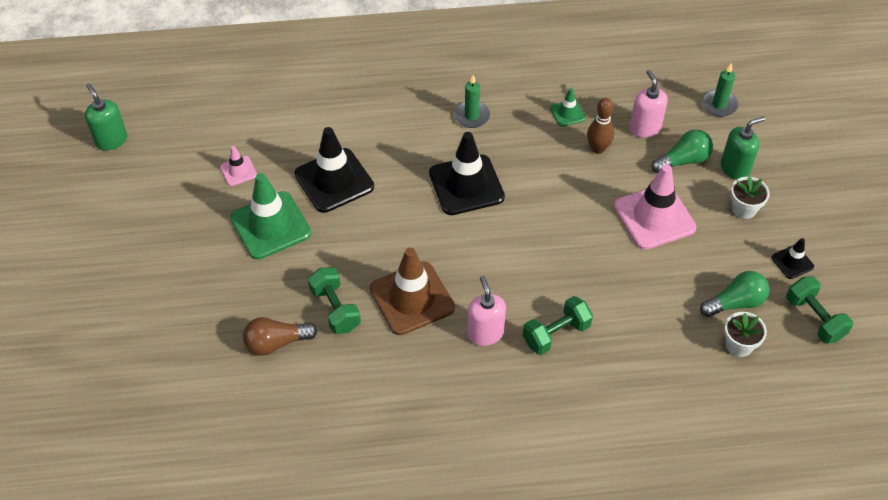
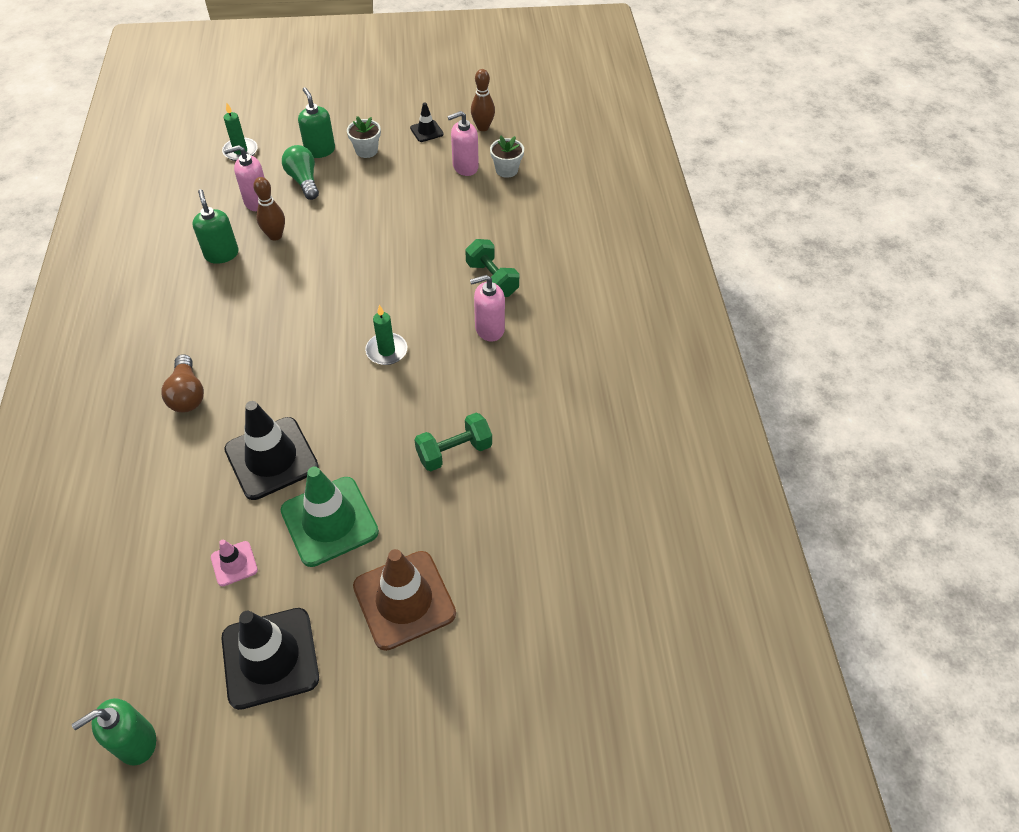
camera: 90 degrees left, 0 degrees up
brown light bulb [243,317,317,356] -> brown light bulb moved to [161,354,204,413]
brown traffic cone [370,248,455,335] -> brown traffic cone moved to [353,549,456,651]
black traffic cone [429,132,505,215] -> black traffic cone moved to [221,608,319,710]
green candle [454,75,490,128] -> green candle moved to [365,305,407,365]
green traffic cone [550,88,586,127] -> green soap dispenser [192,189,238,264]
pink traffic cone [614,164,697,250] -> none
green light bulb [700,271,770,317] -> pink soap dispenser [447,111,479,176]
green dumbbell [786,276,853,344] -> brown bowling pin [471,69,495,131]

